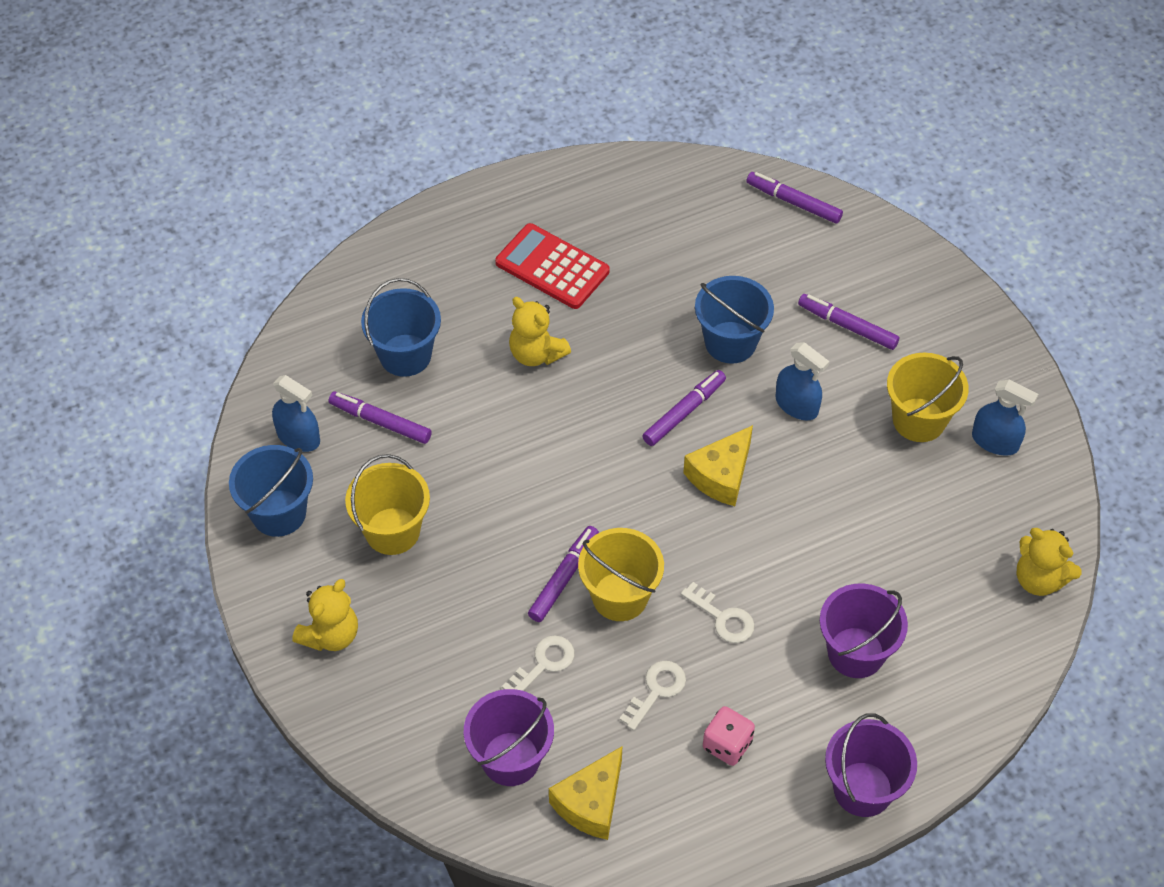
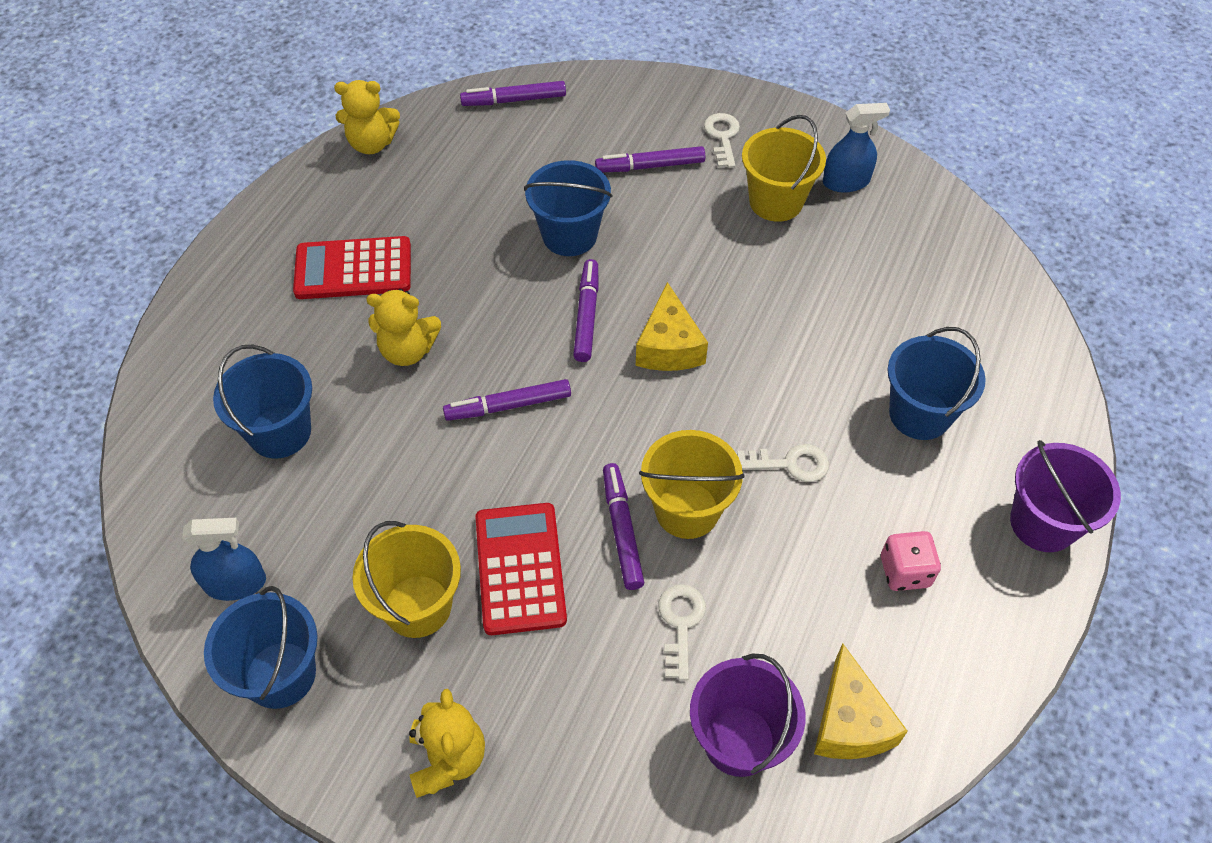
camera: 40 degrees left, 0 degrees up
purple marker [329,391,432,444] -> purple marker moved to [443,379,571,421]
white key [619,661,686,731] -> white key moved to [704,113,740,168]
blue spray bottle [776,342,830,420] -> none
purple bucket [820,583,908,678] -> blue bucket [887,327,986,440]
yellow teddy bear [1017,528,1082,596] -> yellow teddy bear moved to [334,80,400,154]
none -> red calculator [475,503,567,635]

